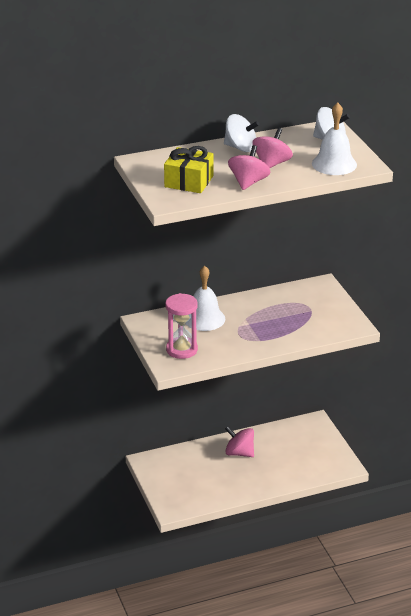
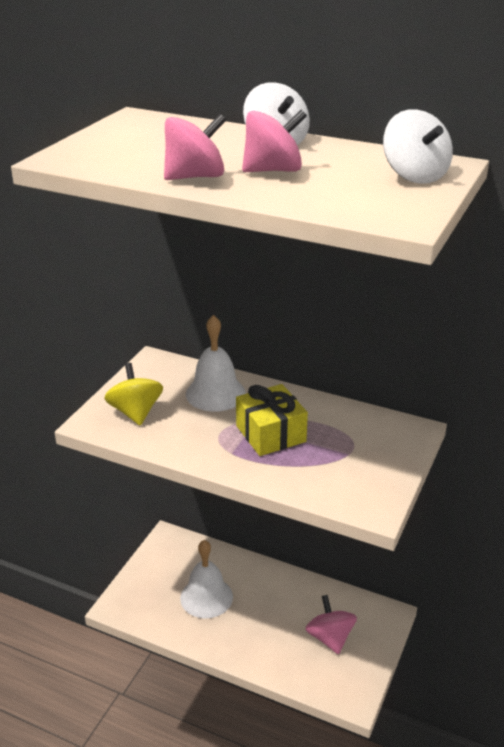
camera: 45 degrees right, 0 degrees up
yellow gift [164,146,213,193] -> yellow gift moved to [236,384,308,456]
pink hourglass [165,293,198,359] -> yellow spinning top [104,363,163,426]
pink spinning top [225,426,254,457] -> pink spinning top moved to [305,595,357,655]
white bell [312,102,357,175] -> white bell moved to [180,540,233,619]

